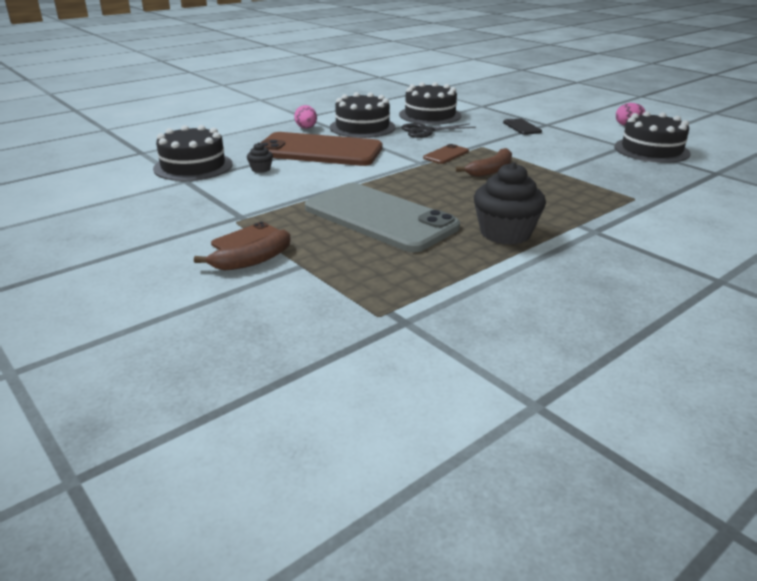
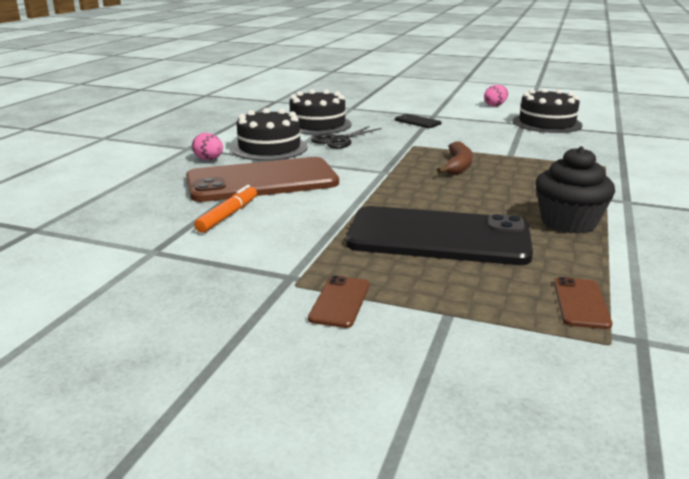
camera: 30 degrees left, 5 degrees down
black cake [153,125,233,181] -> none
brown banana [194,229,290,271] -> none
black cupcake [247,143,273,173] -> orange marker [194,185,257,233]
grey phone [305,183,460,252] -> black phone [346,206,533,265]
brown phone [423,144,469,164] -> brown phone moved to [554,277,612,329]

